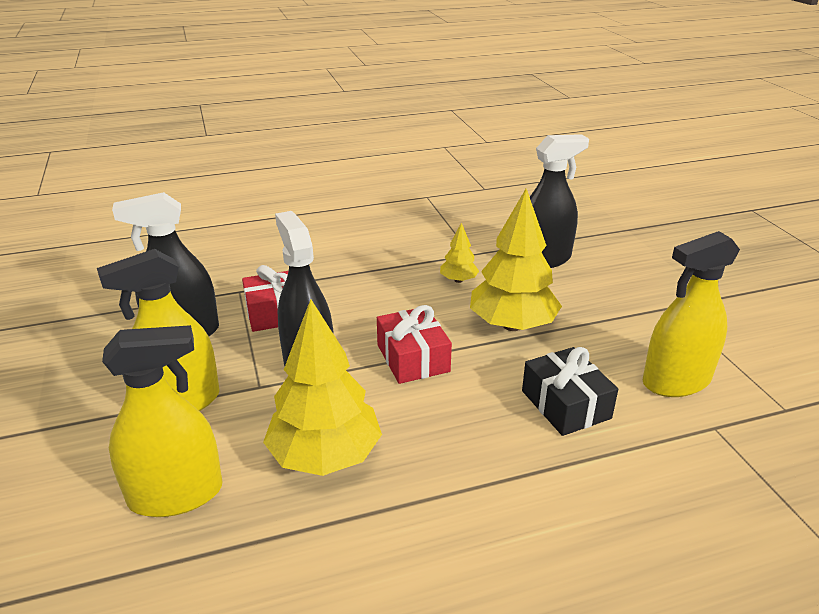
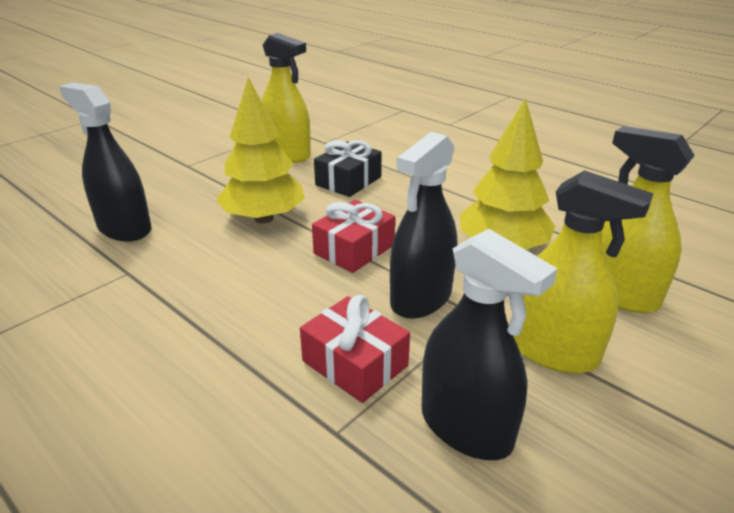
camera: 120 degrees left, 0 degrees up
yellow tree [440,223,479,283] -> none

